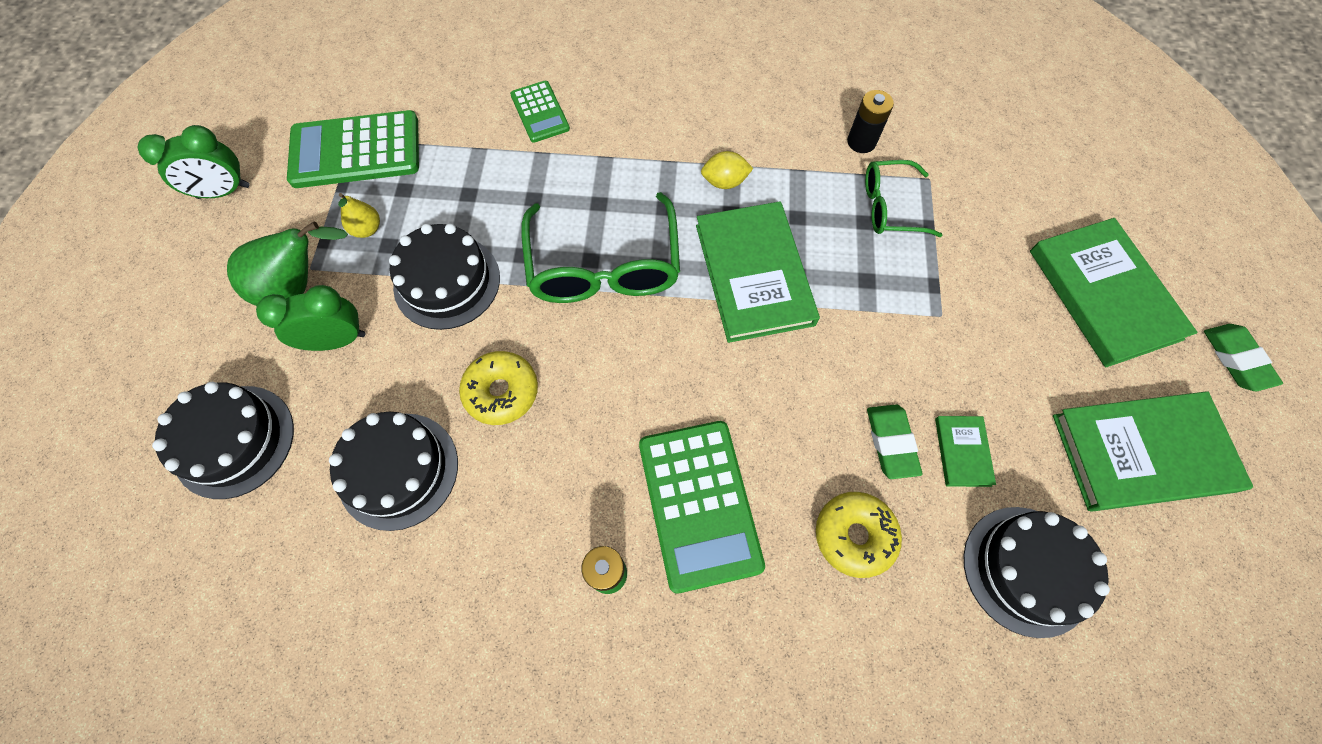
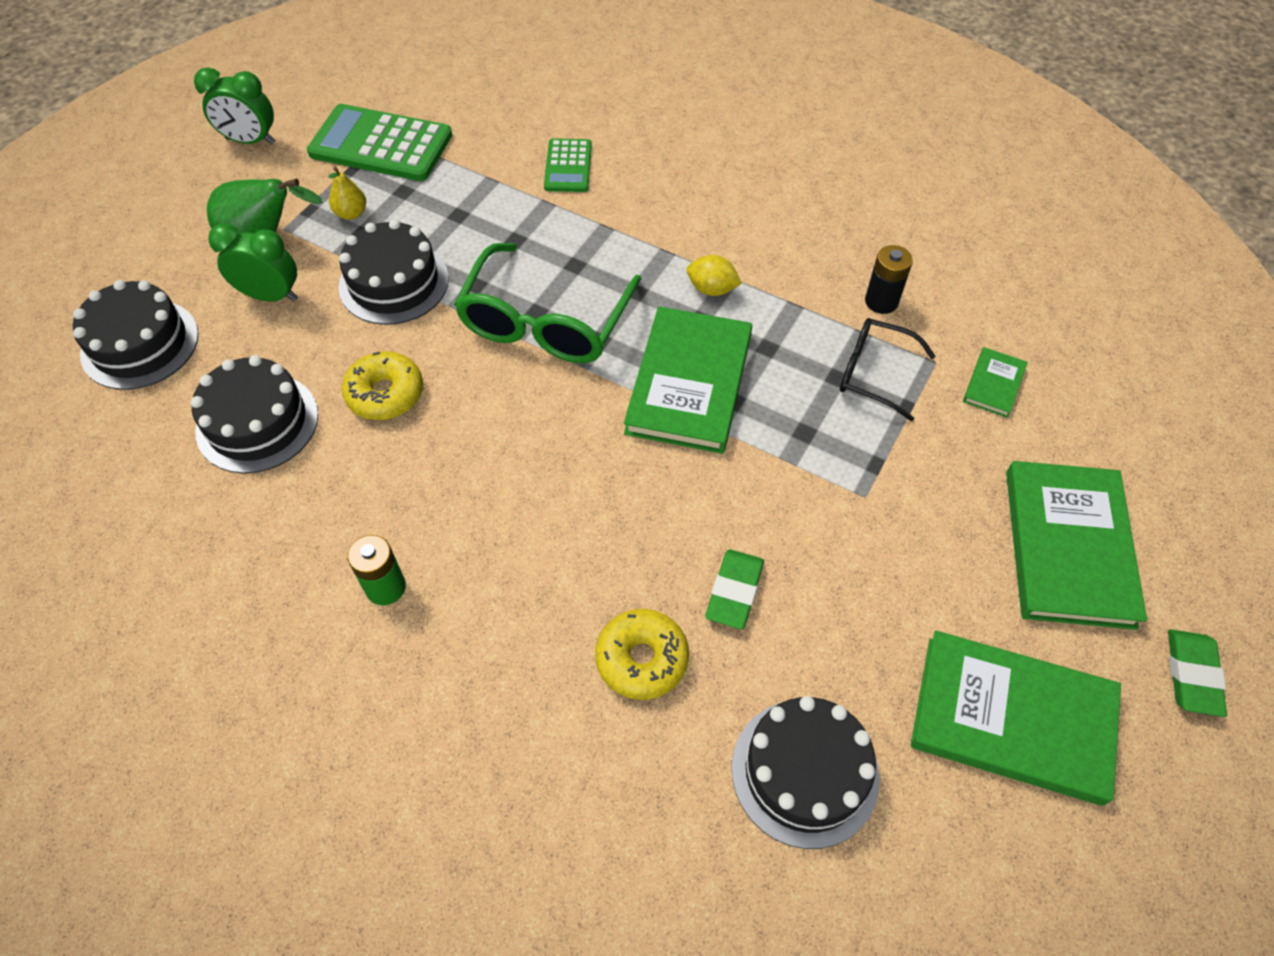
camera: 25 degrees right, 10 degrees down
green calculator [639,421,765,593] -> none
green glasses [865,160,943,237] -> black glasses [840,318,936,422]
green book [935,416,996,487] -> green book moved to [963,347,1028,418]

